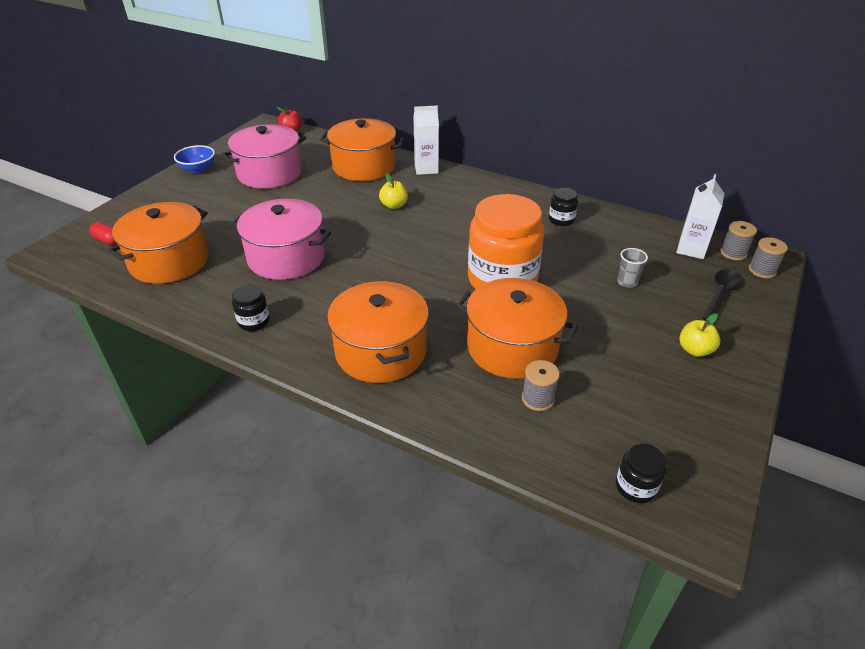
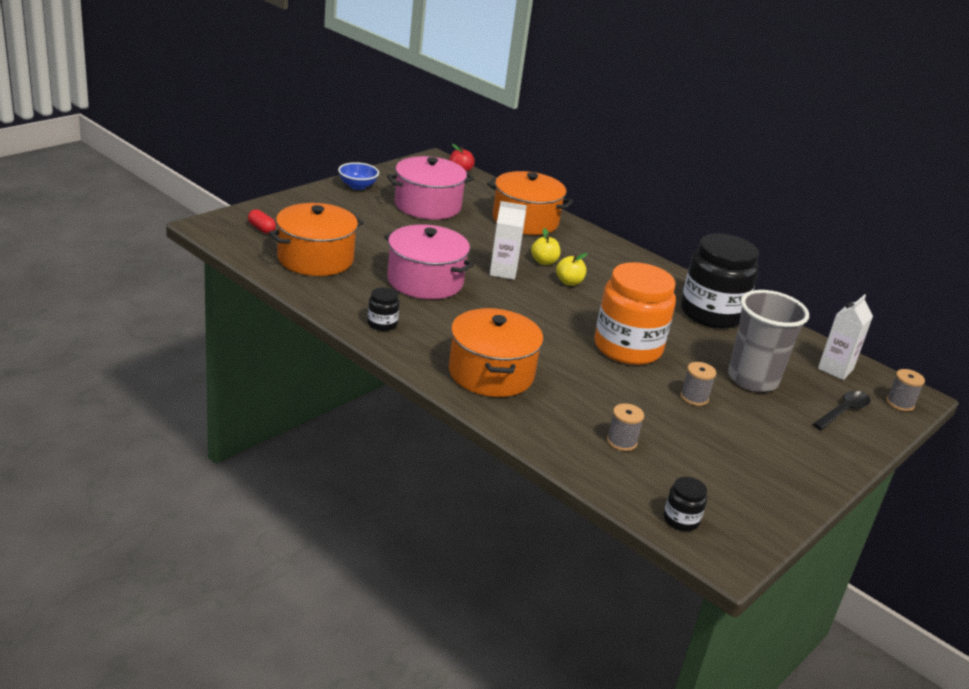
camera: 10 degrees right, 10 degrees down
white carton [413,105,439,175] -> white carton moved to [489,201,527,280]
orange pot [456,278,578,379] -> none
black jar [549,188,578,226] -> black jar [681,234,759,328], size x2.36
grey cup [617,248,648,288] -> grey cup [728,290,809,392], size x2.49
yellow apple [679,313,720,357] -> yellow apple moved to [556,253,588,286]
grey spool [720,221,757,261] -> grey spool moved to [680,362,716,406]

